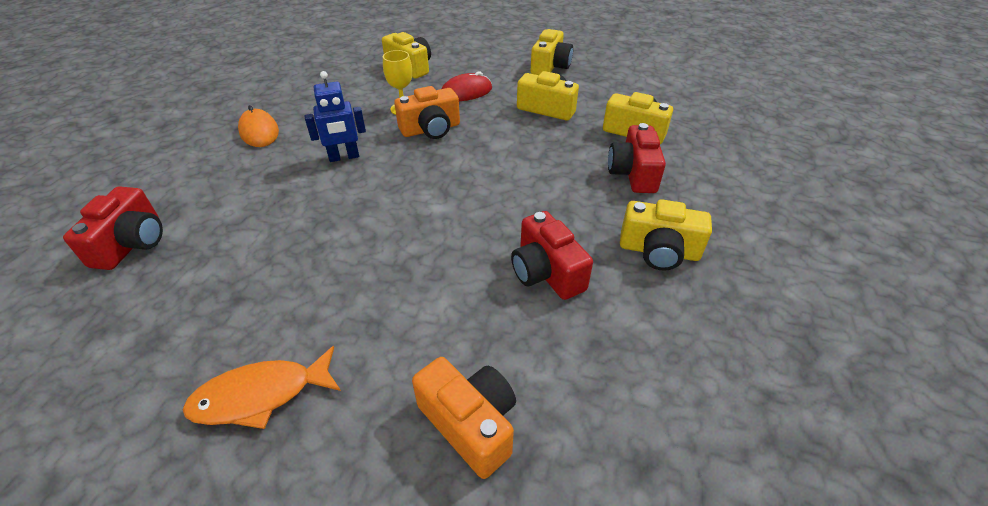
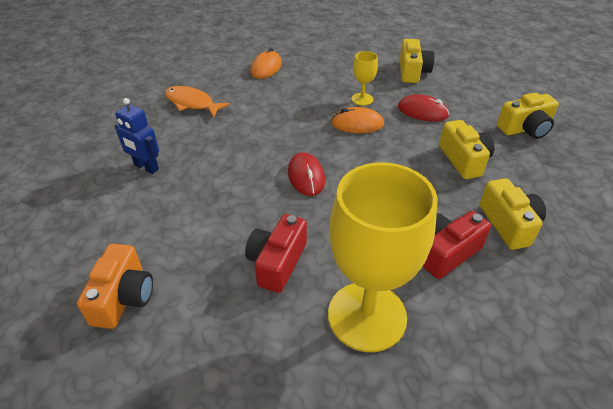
camera: 50 degrees right, 0 degrees up
red camera [63,186,163,270] -> none
orange fish [182,346,341,429] -> orange fish moved to [165,86,230,118]
blue robot [305,71,366,162] -> blue robot moved to [115,98,159,174]
orange camera [394,86,460,139] -> orange mouse [331,107,384,133]
yellow camera [620,199,712,271] -> yellow goblet [328,162,438,352]
none -> red mouse [288,152,325,196]

